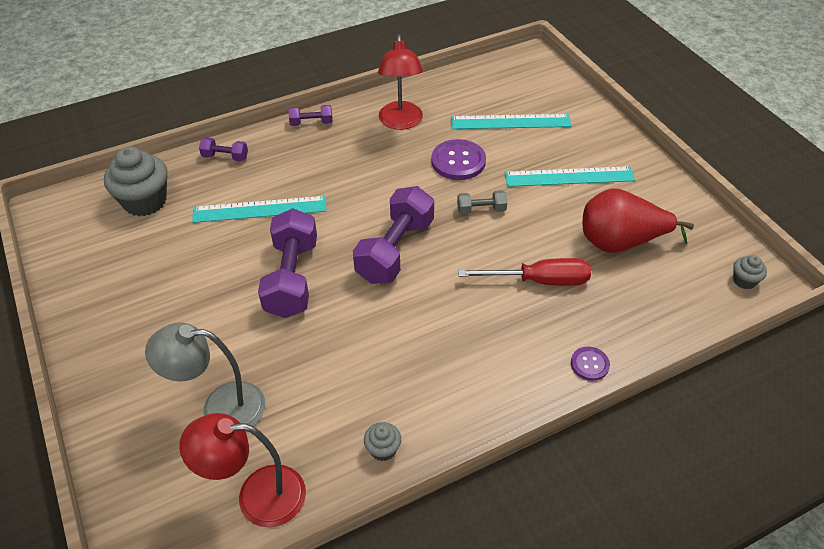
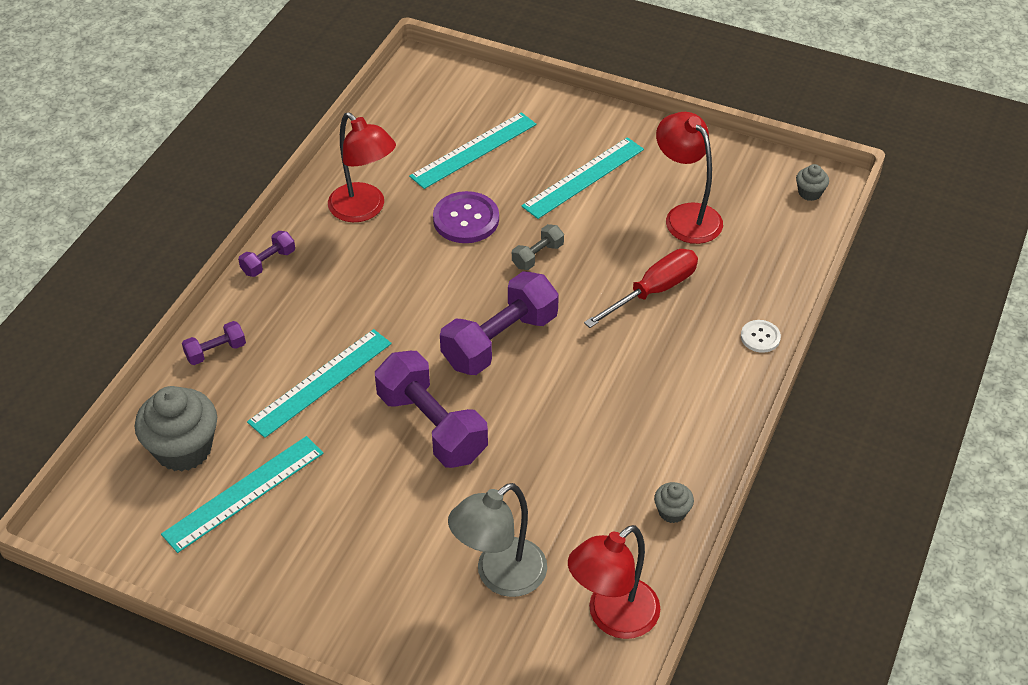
camera: 40 degrees left, 0 degrees up
purple dumbbell [353,186,434,284] -> purple dumbbell turned 60 degrees clockwise [440,271,559,375]
purple button [571,347,610,381] -> white button [741,320,781,353]
red pear [583,188,694,253] -> red lamp [656,112,723,244]
none -> turquoise ruler [161,436,323,553]

